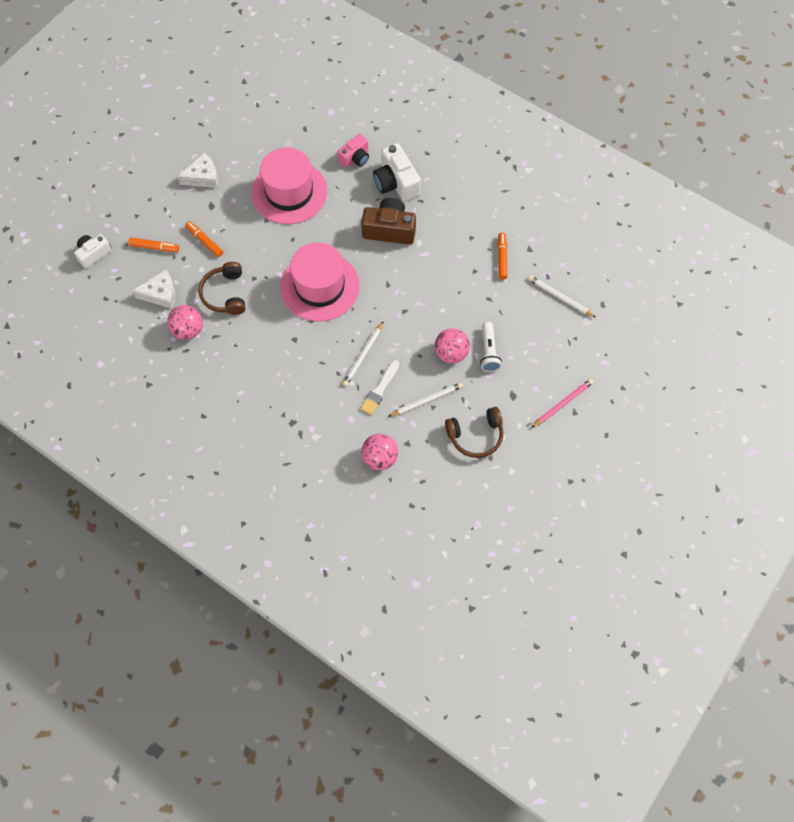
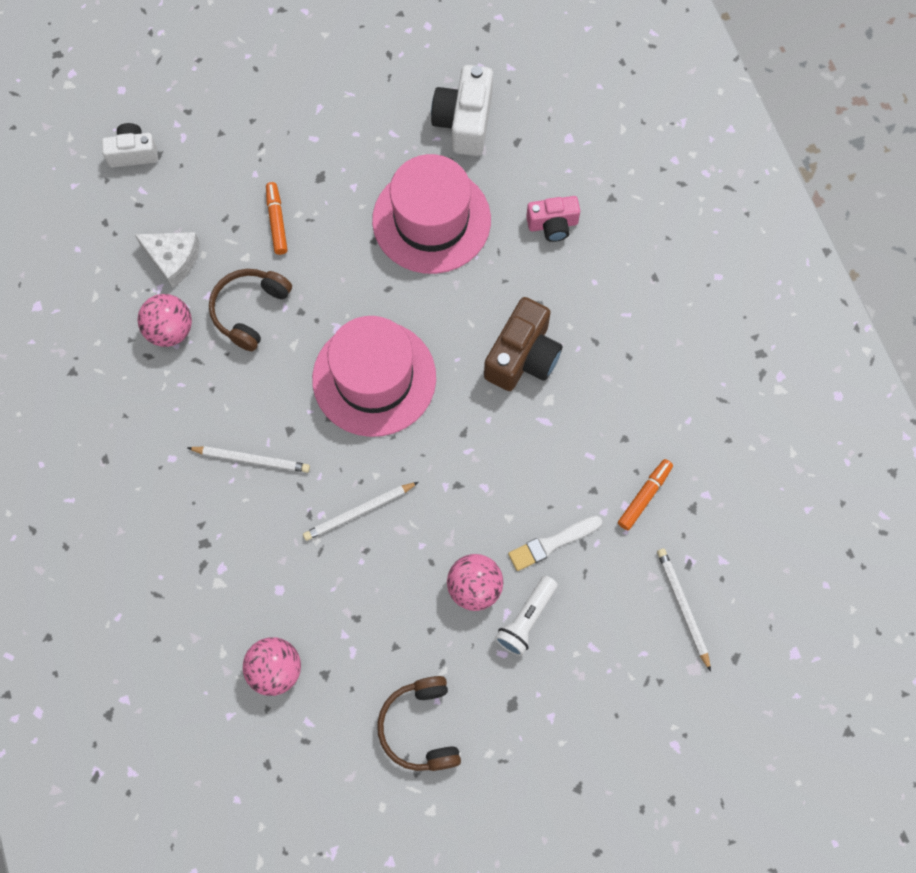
camera: 35 degrees right, 5 degrees up
orange marker [128,237,179,252] -> none
white cheese [177,152,218,188] -> none
white brush [360,360,399,415] -> white brush moved to [508,516,602,571]
brown camera [361,198,416,245] -> brown camera turned 75 degrees clockwise [484,297,563,391]
white camera [373,143,421,202] -> white camera moved to [431,65,493,156]
white pencil [388,382,463,417] -> white pencil moved to [188,446,310,473]
brown headphones [445,407,504,458] -> brown headphones turned 60 degrees clockwise [377,676,461,771]
pink pencil [531,379,594,428] -> none

